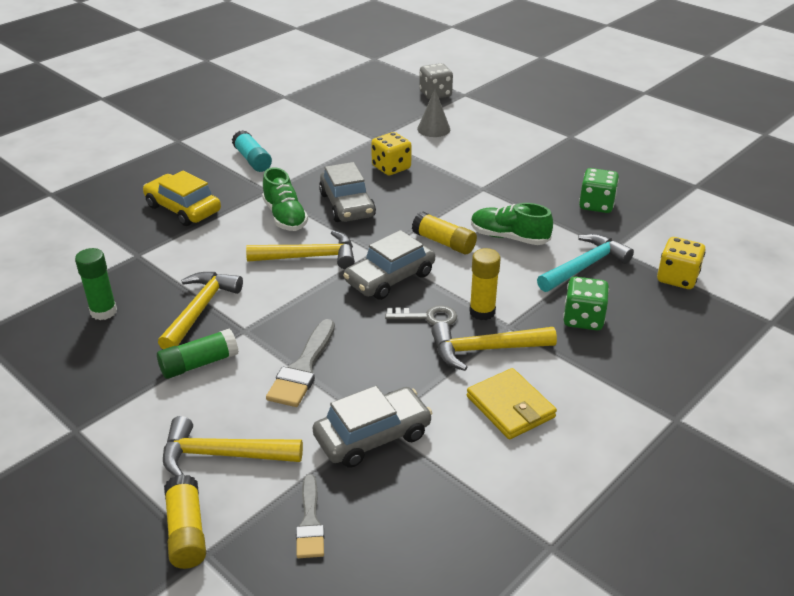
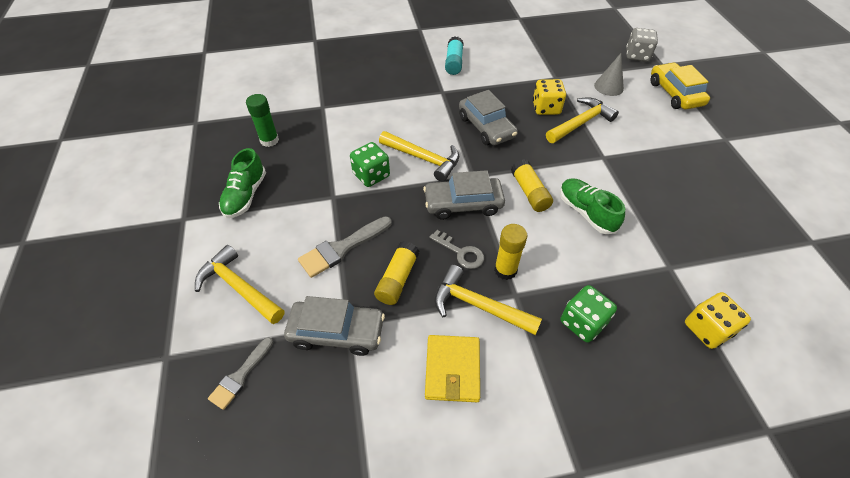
camera: 35 degrees right, 15 degrees up
yellow car [143,170,221,226] -> yellow car moved to [651,63,710,109]
green glue stick [157,328,239,379] -> none
yellow hammer [158,272,243,349] -> yellow hammer moved to [546,97,619,143]
yellow glue stick [164,474,206,569] -> yellow glue stick moved to [374,241,419,305]
green shoe [262,167,308,231] -> green shoe moved to [219,148,266,218]
grey car [319,162,376,222] -> grey car turned 45 degrees counterclockwise [459,90,518,145]
turquoise hammer [537,234,634,292] -> none
green dice [579,168,619,213] -> green dice moved to [350,142,390,187]

